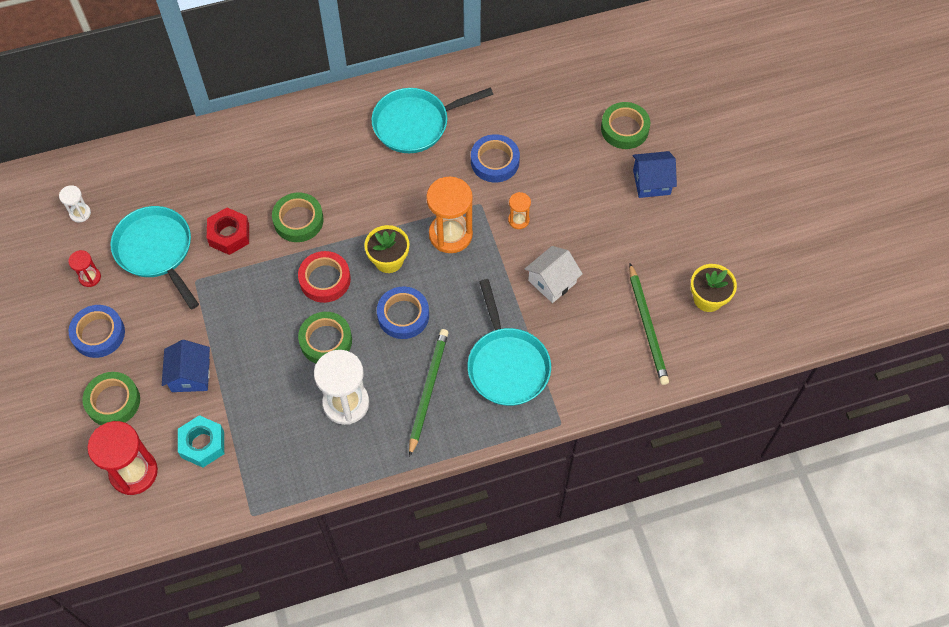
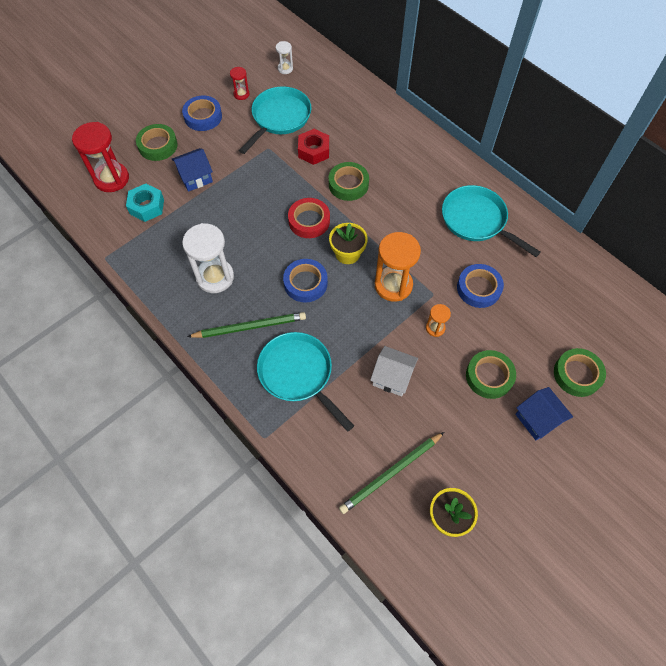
camera: 65 degrees right, 0 degrees up
green tape [298,312,352,363] -> green tape moved to [466,350,516,399]
turquoise pan [467,279,551,406] -> turquoise pan turned 90 degrees clockwise [257,332,354,432]

